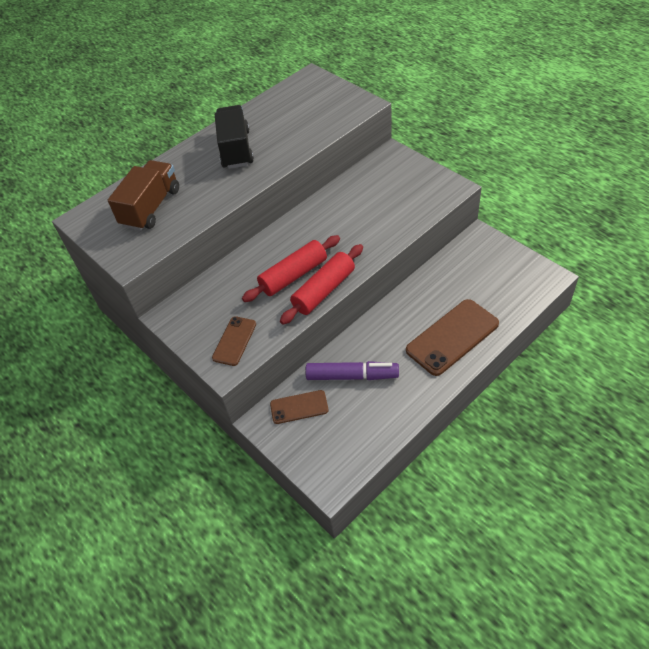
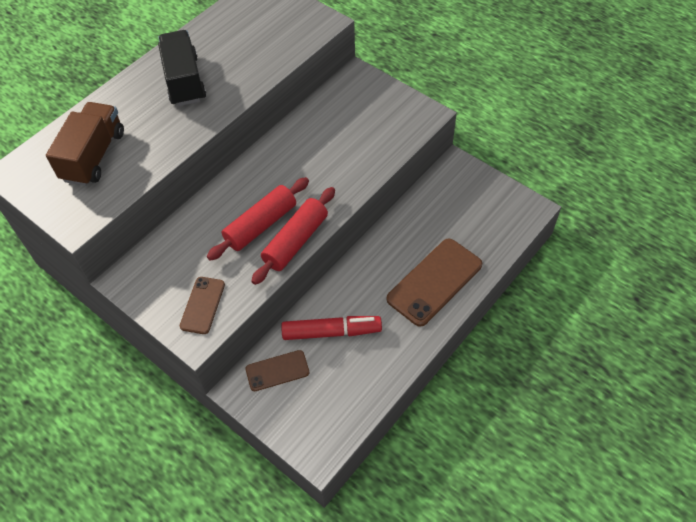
camera: 10 degrees left, 5 degrees up
purple marker [305,361,399,380] -> red marker [281,316,382,340]

